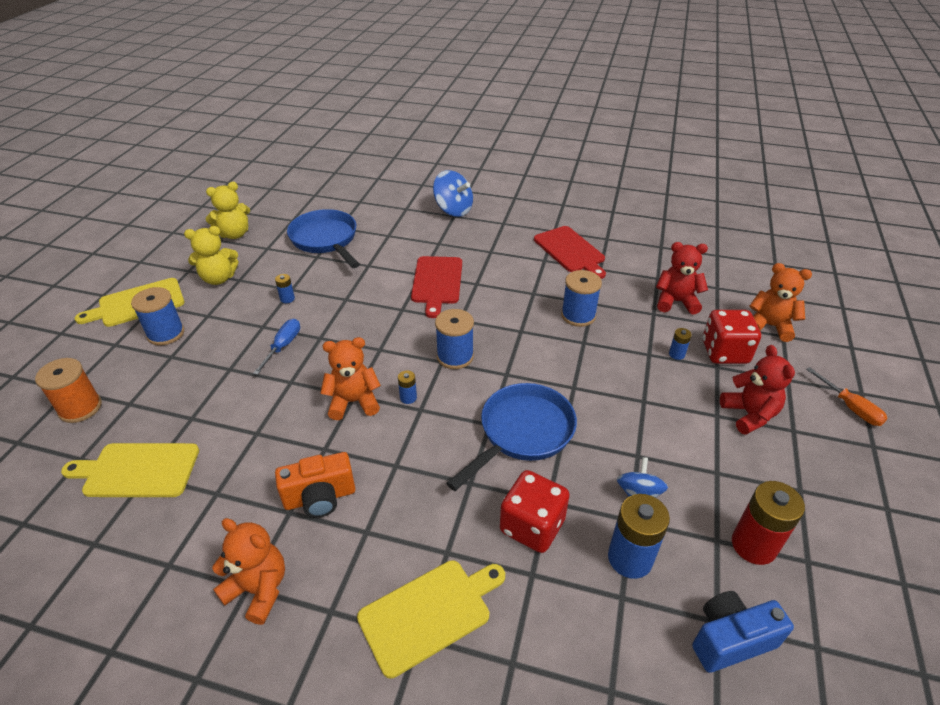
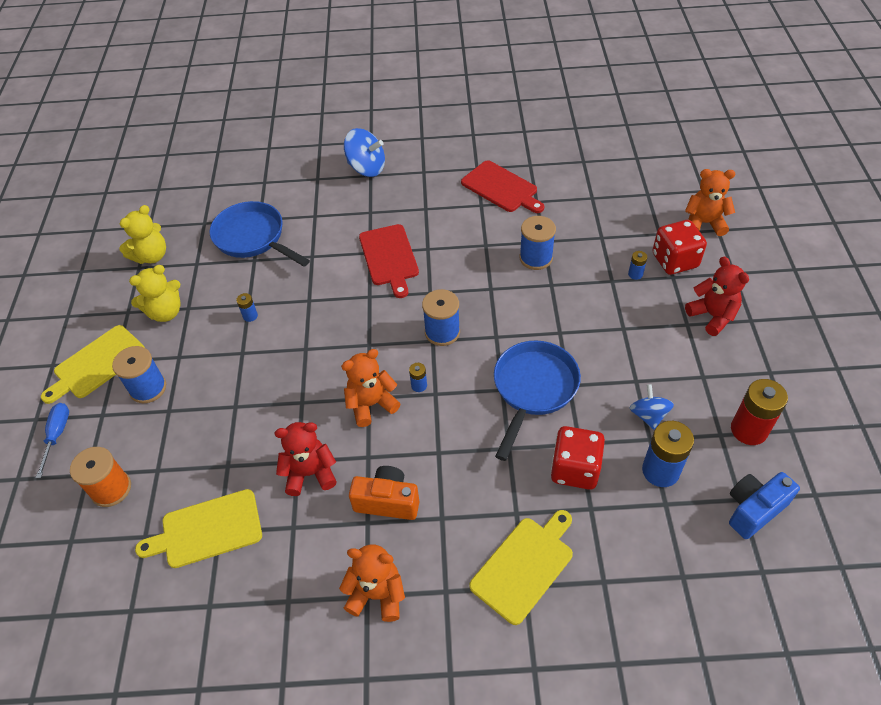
camera: 15 degrees left, 10 degrees up
blue screwdriver [253,319,300,375] -> blue screwdriver moved to [36,403,69,478]
orange camera [275,452,355,518] -> orange camera turned 135 degrees counterclockwise [349,466,419,520]
red teddy bear [656,242,708,315] -> red teddy bear moved to [274,422,336,496]
orange screwdriver [806,367,888,426] -> none

